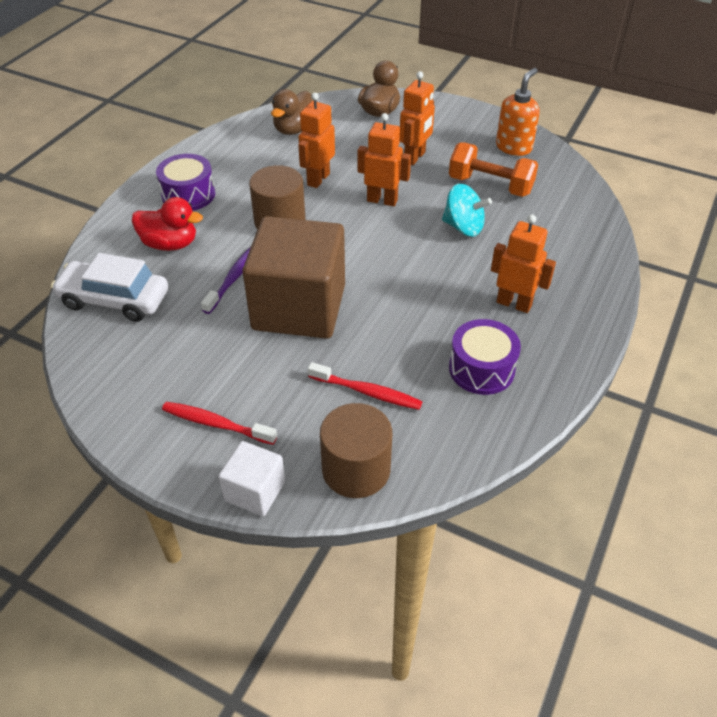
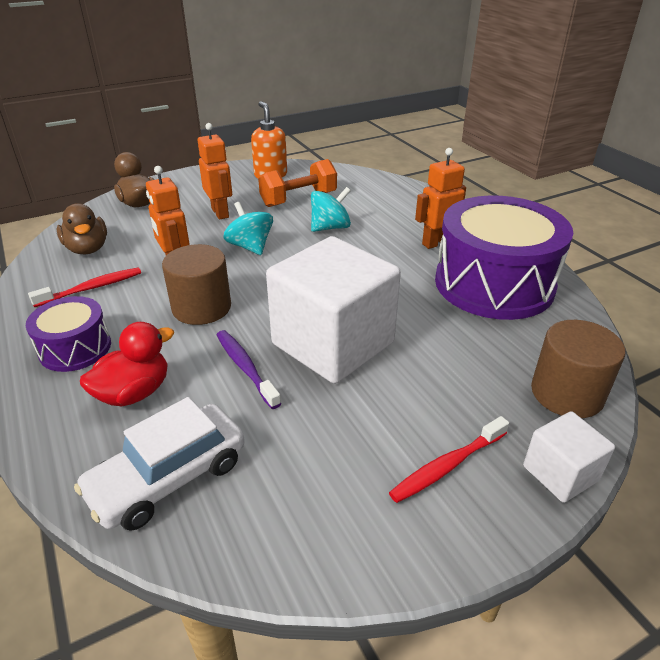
camera: 55 degrees left, 10 degrees down
brown cube [243,216,345,339] -> white cube [266,236,401,384]
red toothbrush [308,362,422,410] -> red toothbrush moved to [28,267,141,307]
orange robot [358,113,411,206] -> turquoise spinning top [223,202,273,255]
purple drum [449,319,521,395] -> purple drum [435,196,573,320], size x1.97

